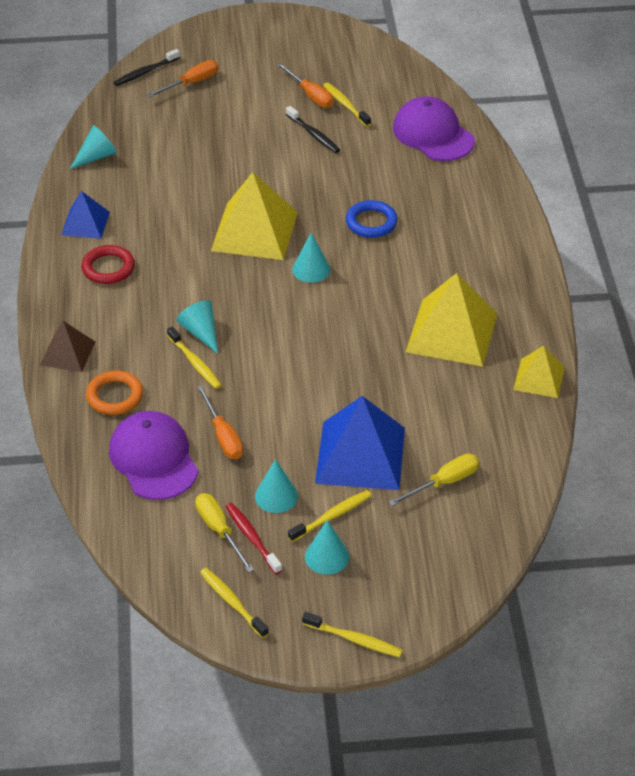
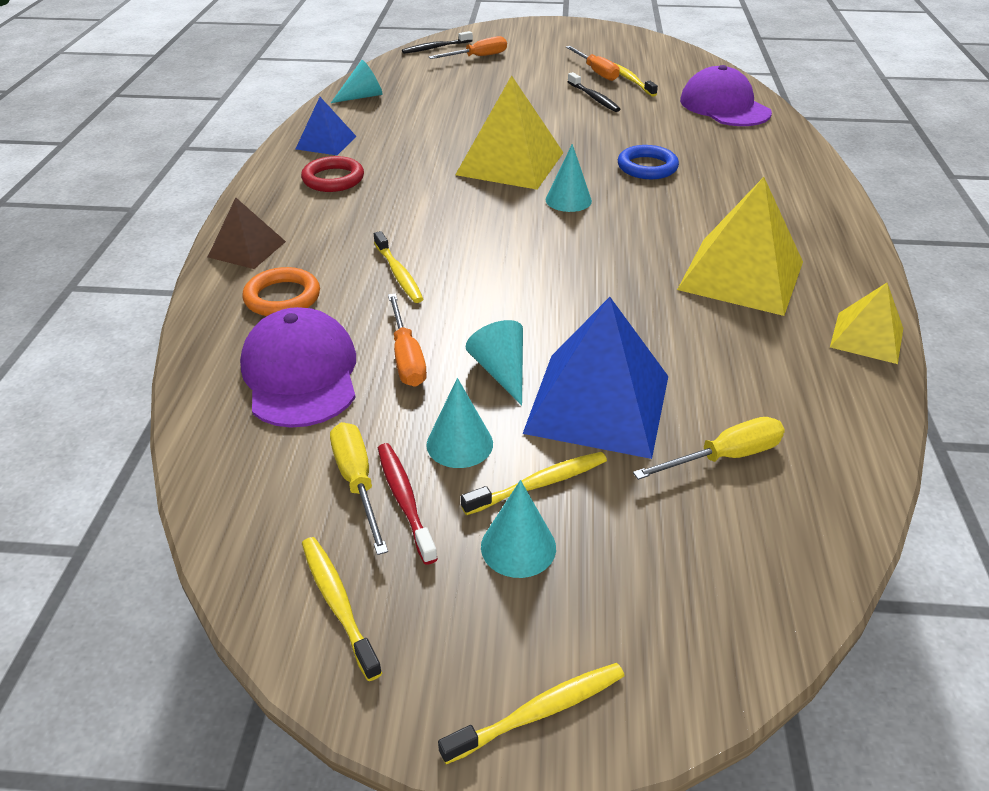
camera: 10 degrees right, 5 degrees down
turquoise cone [177,300,218,354] -> turquoise cone moved to [466,320,523,405]
yellow toothbrush [302,612,403,657] -> yellow toothbrush turned 60 degrees counterclockwise [438,663,625,764]

